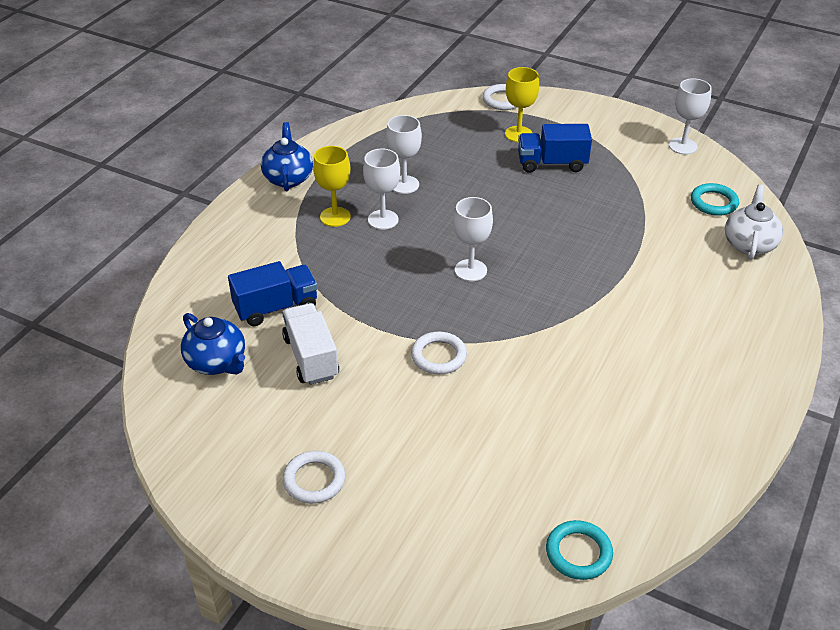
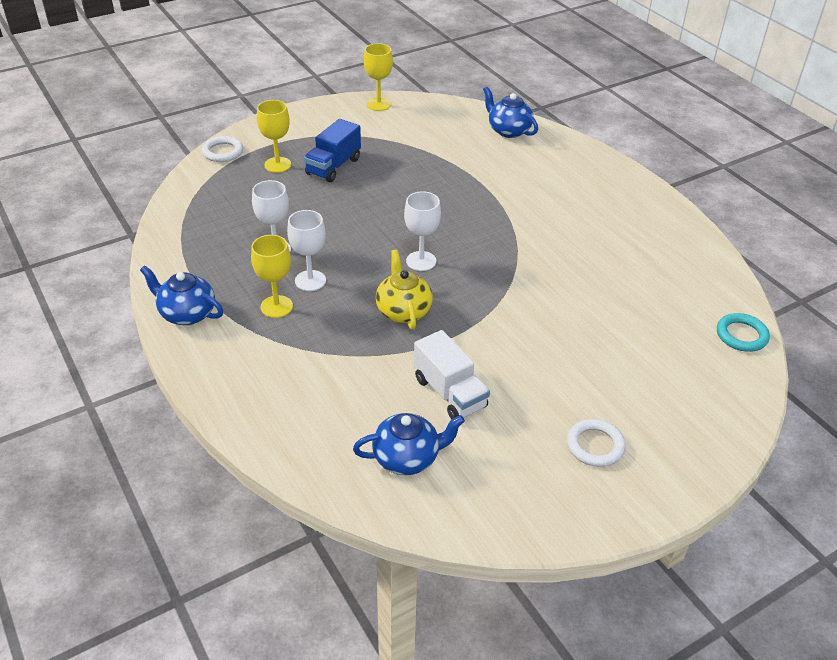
camera: 60 degrees left, 0 degrees up
blue truck [228,261,318,326] -> none
white truck [282,303,339,385] -> white truck turned 135 degrees counterclockwise [414,330,490,419]
white ring [411,332,467,374] -> none
white goblet [669,78,712,155] -> yellow goblet [364,43,393,111]
turquoise ring [691,183,739,216] -> none
white teapot [725,184,783,260] -> blue teapot [483,87,538,138]
none -> yellow teapot [376,250,433,330]

